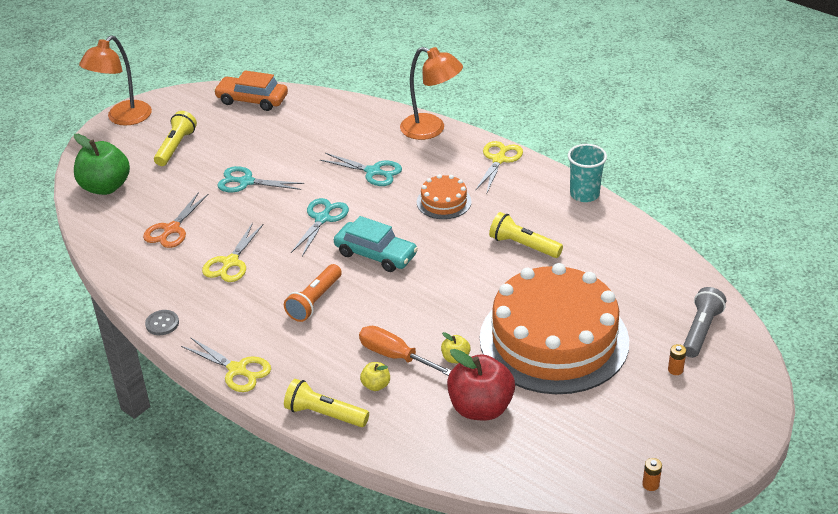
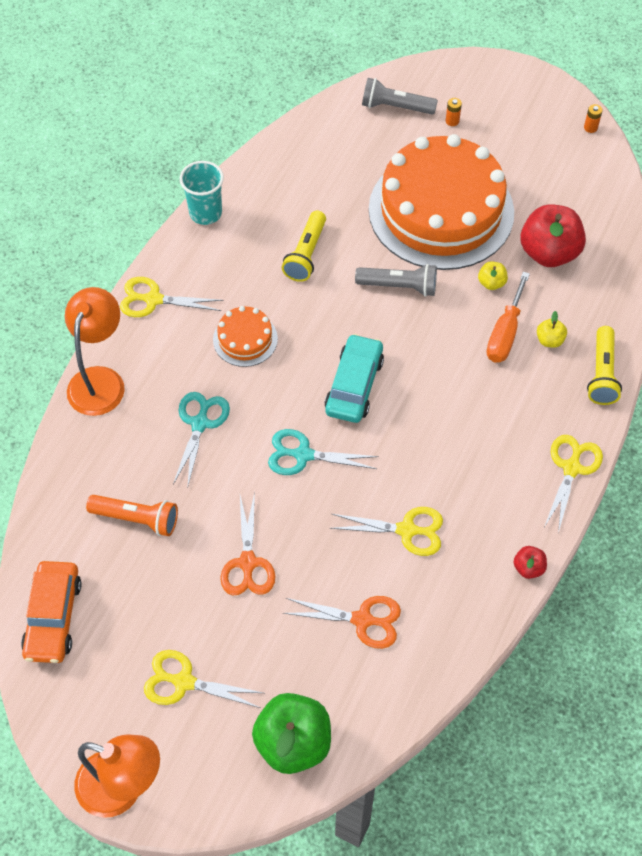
camera: 105 degrees left, 20 degrees up
grey button [145,310,179,335] -> red apple [513,546,547,579]
yellow flashlight [154,111,197,166] -> yellow scissors [144,650,263,708]
turquoise scissors [217,166,304,192] -> orange scissors [220,492,276,595]
orange flashlight [284,264,342,322] -> orange flashlight moved to [86,495,178,536]
none -> grey flashlight [355,264,437,297]

